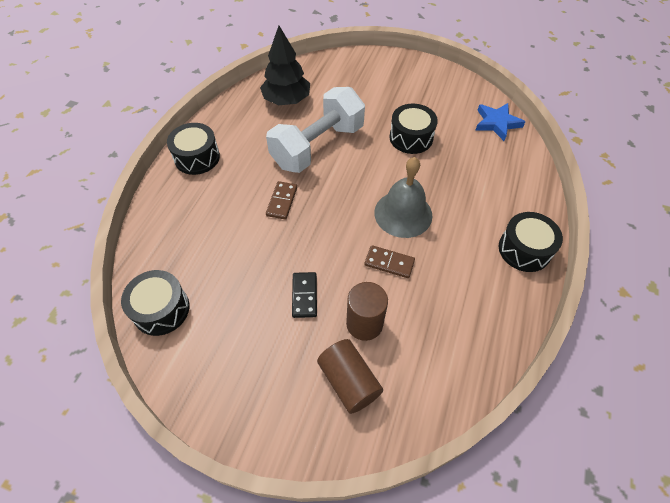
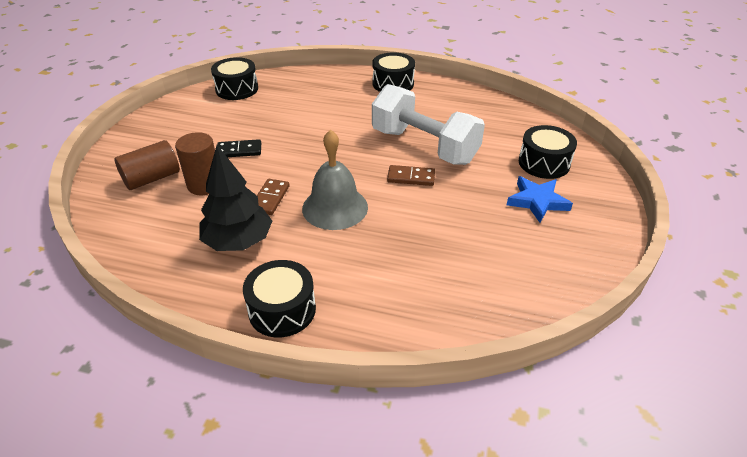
camera: 85 degrees right, 15 degrees down
black tree [260,26,310,105] -> black tree moved to [199,145,272,251]
brown domino [266,181,297,219] -> brown domino moved to [387,165,435,186]
black drum [389,104,438,154] -> black drum moved to [519,125,577,179]
blue star [476,103,526,141] -> blue star moved to [507,176,573,223]

